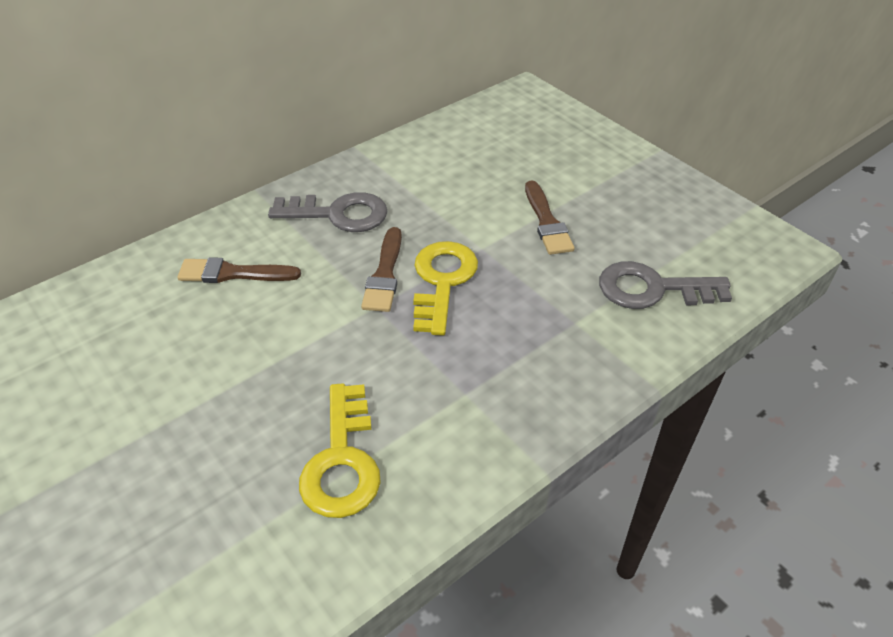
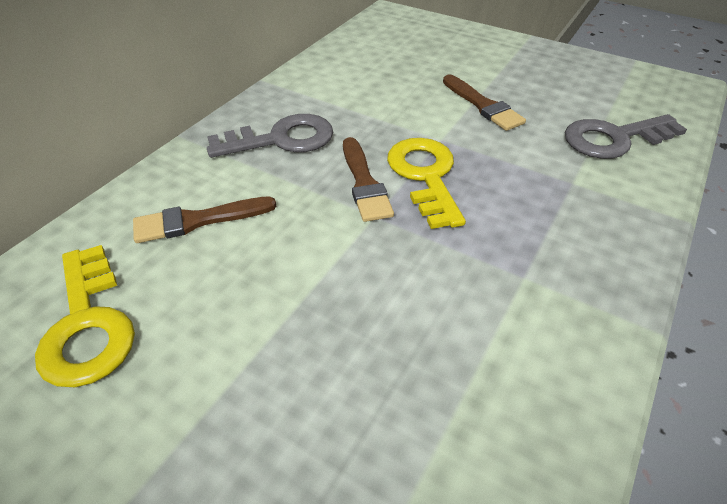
camera: 20 degrees left, 0 degrees up
yellow key [299,383,381,518] -> yellow key moved to [35,245,135,387]

